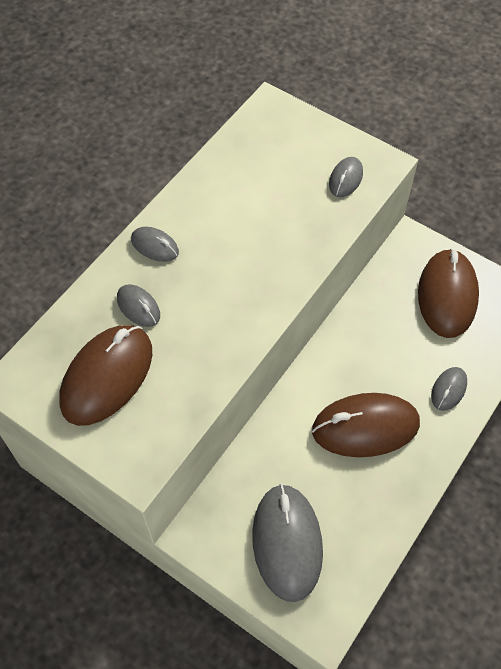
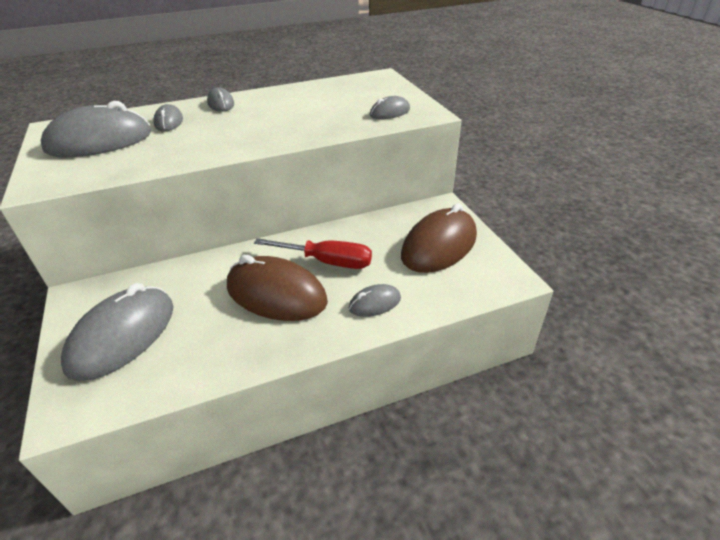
camera: 35 degrees right, 20 degrees down
brown mouse [59,325,152,426] -> grey mouse [41,101,151,157]
none -> red screwdriver [254,238,372,269]

